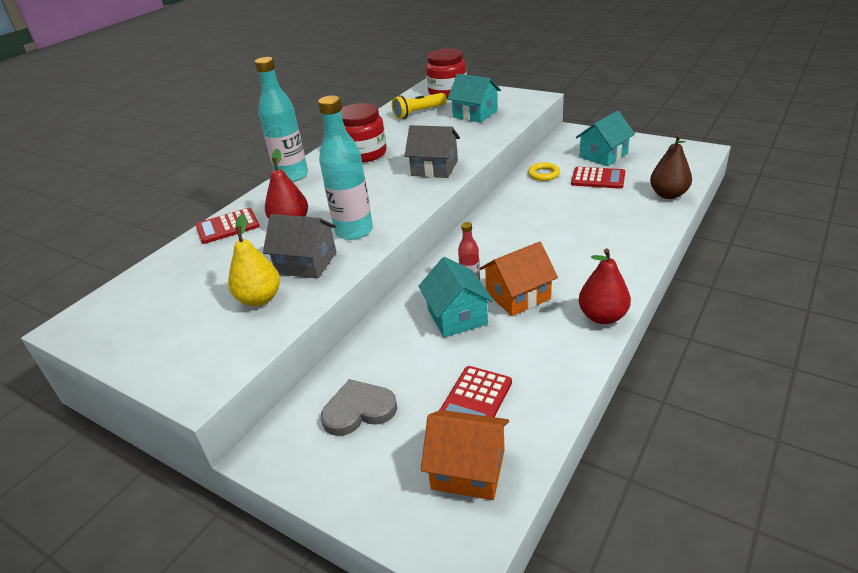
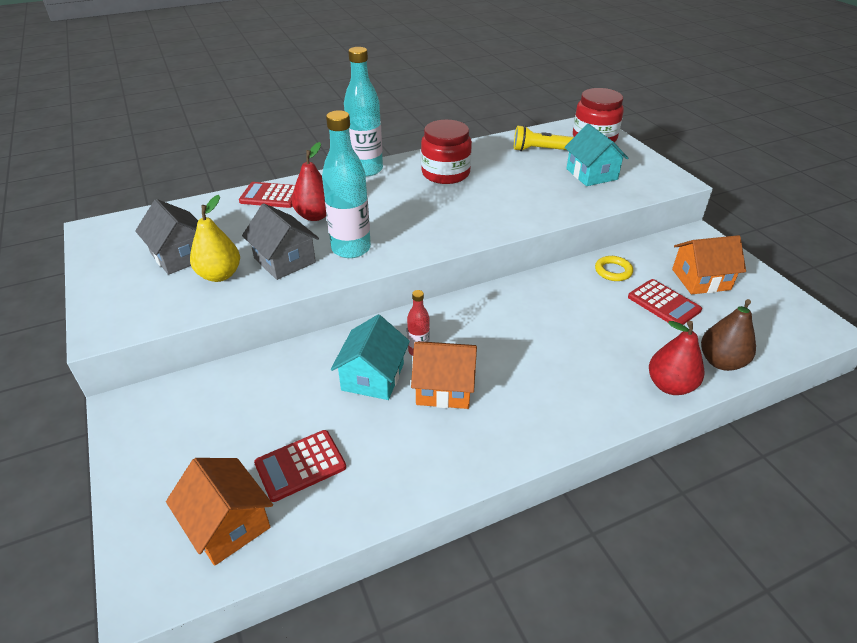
camera: 30 degrees right, 5 degrees up
grey heart [321,379,397,436] -> none
grey house [405,125,460,178] -> grey house moved to [135,199,198,275]
turquoise house [576,111,635,166] -> orange house [672,235,746,294]
red pear [579,248,631,324] -> red pear moved to [649,321,704,395]

